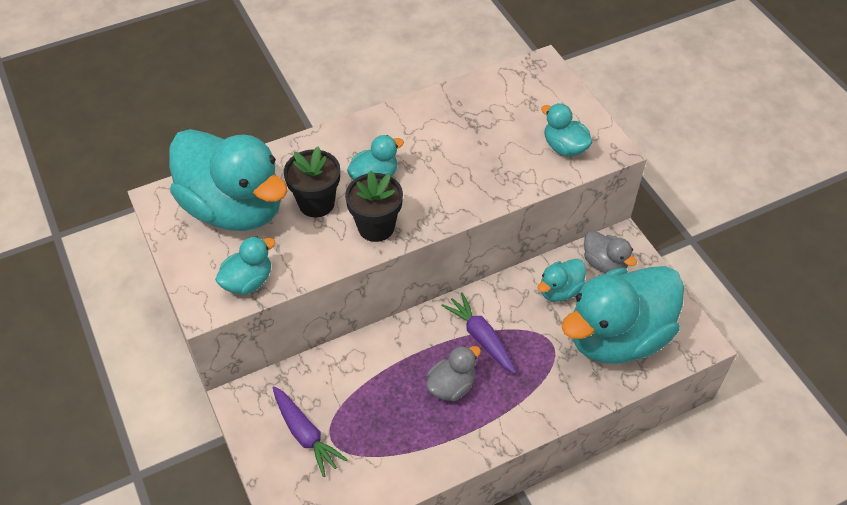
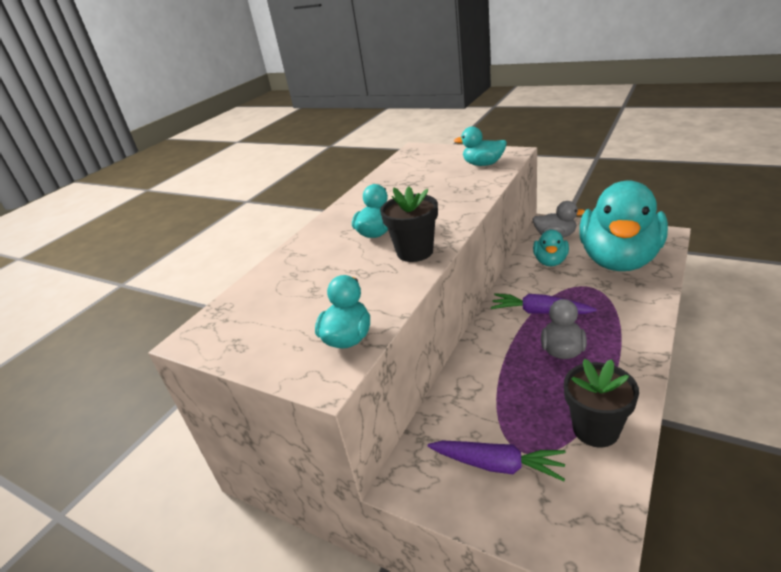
camera: 30 degrees left, 20 degrees down
turquoise duck [169,129,288,231] -> none
black flower pot [284,147,340,217] -> black flower pot moved to [564,359,639,447]

